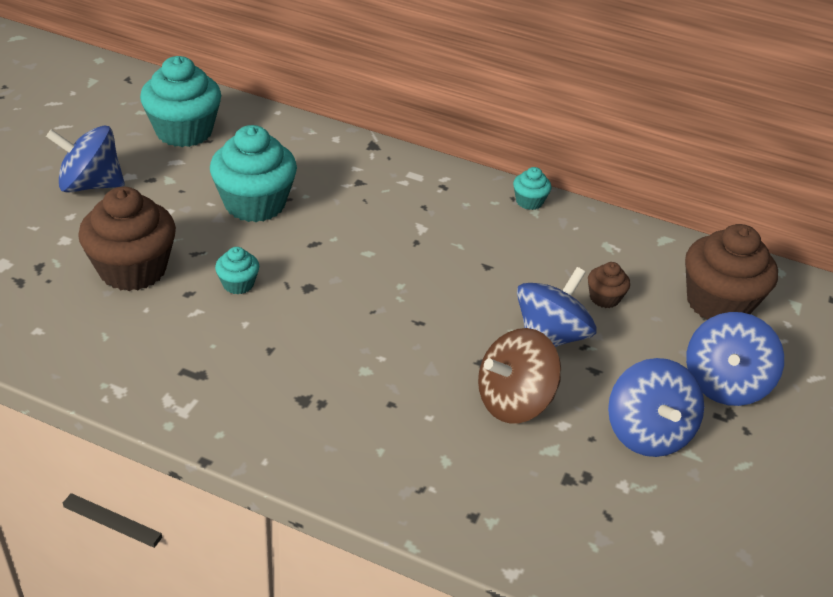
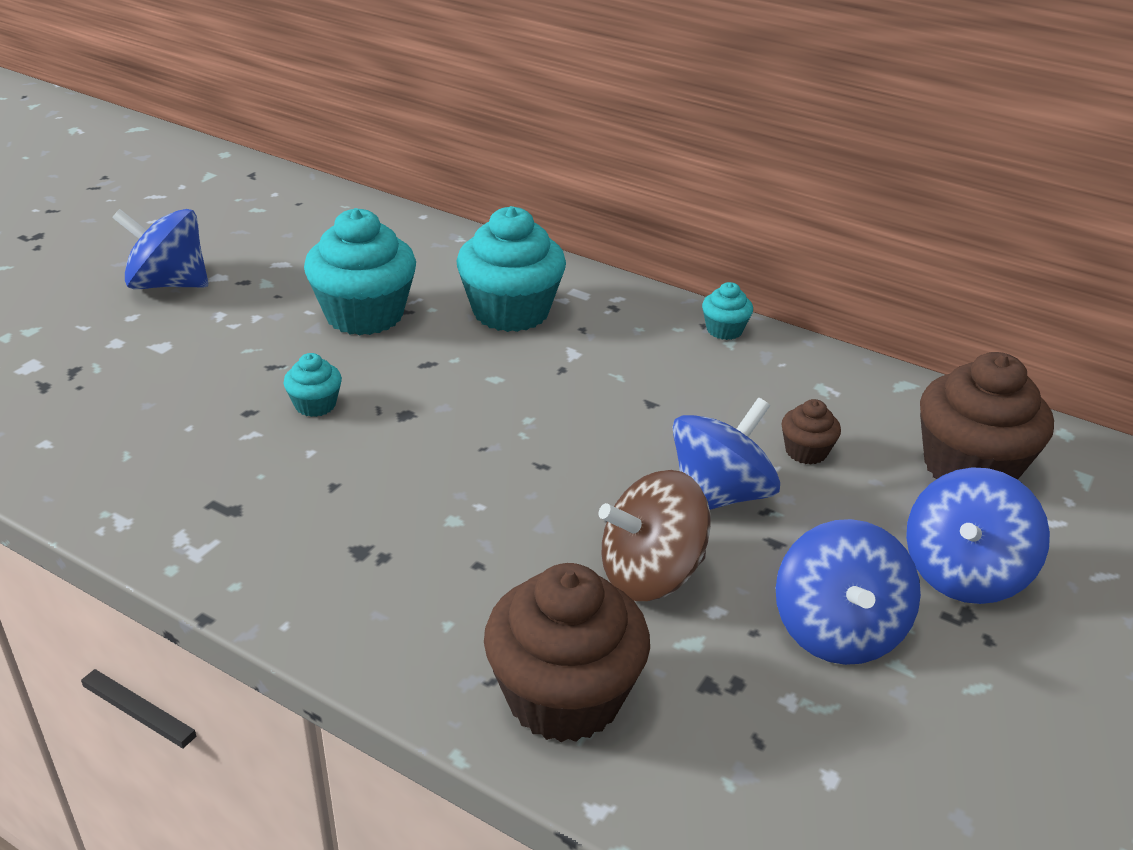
camera: 10 degrees right, 5 degrees down
brown cupcake [78,187,176,291] -> brown cupcake moved to [484,563,650,742]
turquoise cupcake [140,56,221,147] -> turquoise cupcake moved to [457,206,566,332]

